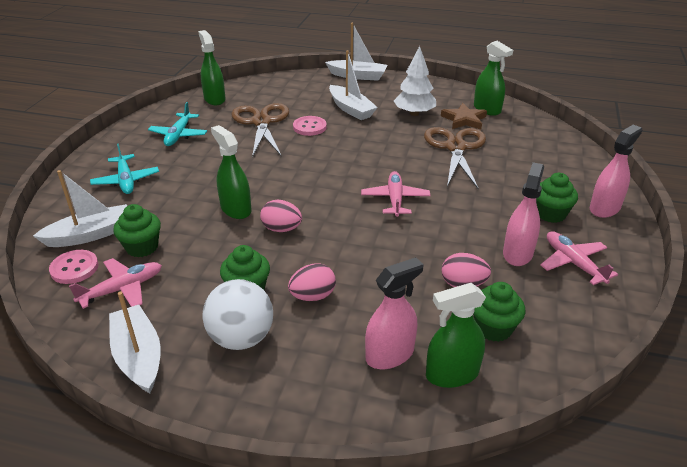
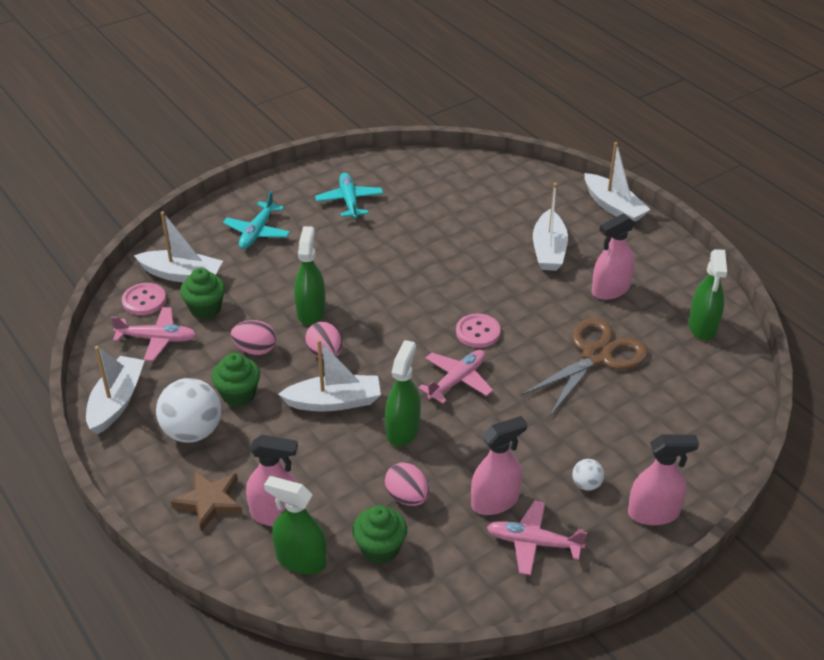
camera: 40 degrees right, 5 degrees up
turquoise plane [148,102,207,146] -> turquoise plane turned 120 degrees clockwise [315,173,383,218]
green spray bottle [198,30,226,105] -> green spray bottle moved to [385,340,421,447]
brown scissors [232,103,289,157] -> none
pink egg [288,263,336,301] -> pink egg moved to [231,320,276,355]
pink button [293,116,327,136] -> pink button moved to [456,313,500,348]
white tree [394,46,436,116] -> pink spray bottle [592,213,635,300]
brown star [441,103,487,130] -> brown star moved to [171,470,243,532]
green cupcake [536,173,578,223] -> white ball [572,459,604,491]
pink plane [540,231,618,285] -> pink plane turned 90 degrees counterclockwise [487,500,587,575]
none -> white boat [278,339,381,412]

